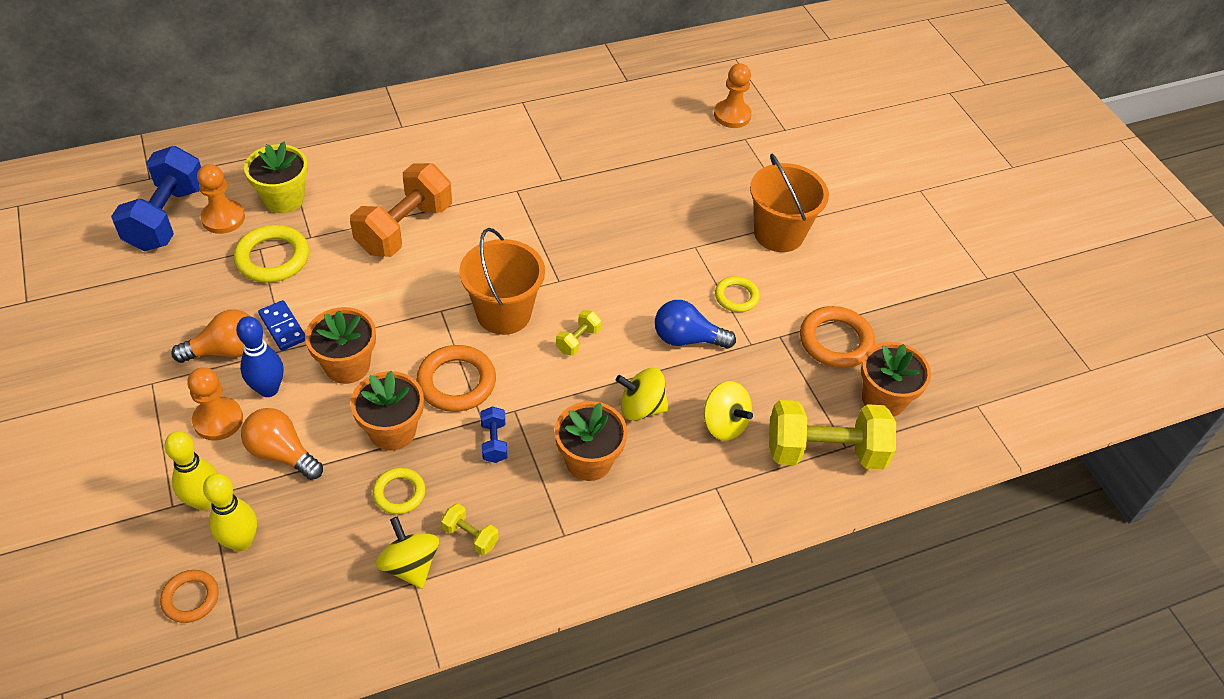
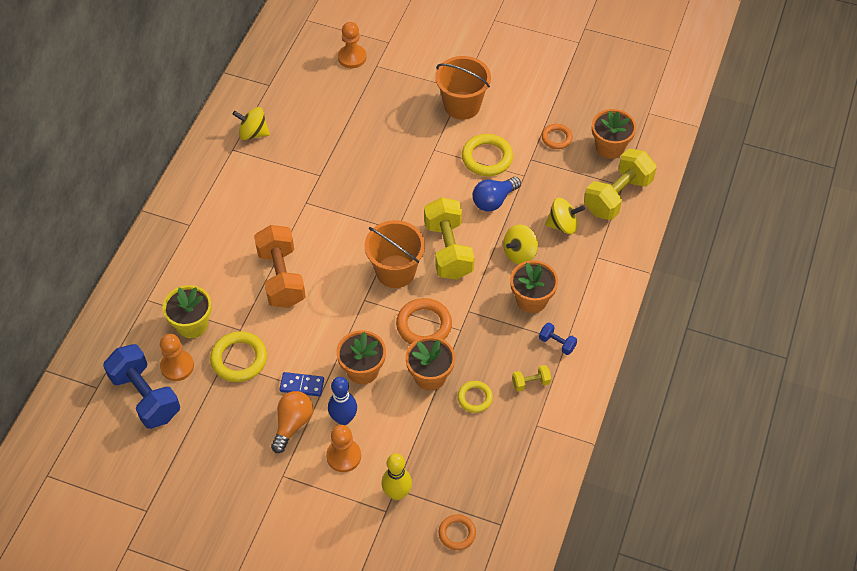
camera: 45 degrees left, 5 degrees up
yellow bowling pin [203,473,257,551] -> none
orange light bulb [241,408,323,480] -> none
yellow spinning top [376,517,439,589] -> yellow spinning top moved to [232,107,270,140]
blue dumbbell [480,407,507,463] -> blue dumbbell moved to [539,323,577,355]
yellow dumbbell [556,310,601,356] -> yellow dumbbell [424,197,474,280], size x2.26
yellow ring [715,276,760,312] -> yellow ring [462,134,513,176], size x1.63
orange ring [800,306,875,368] -> orange ring [542,124,573,149], size x0.61

